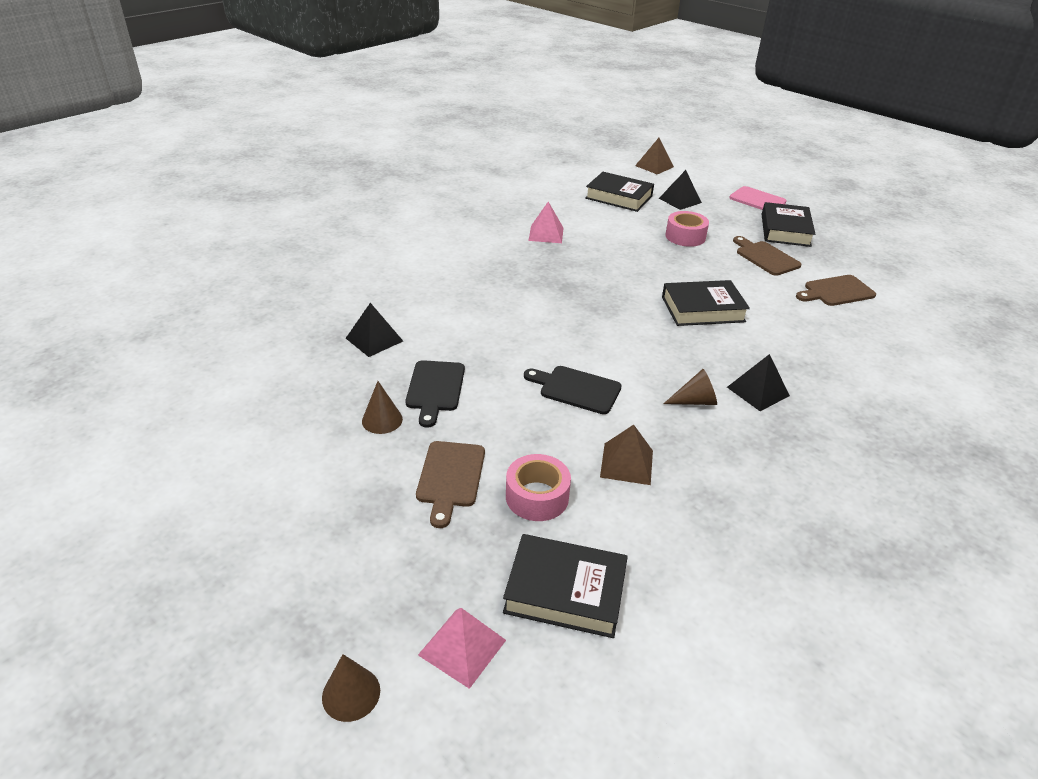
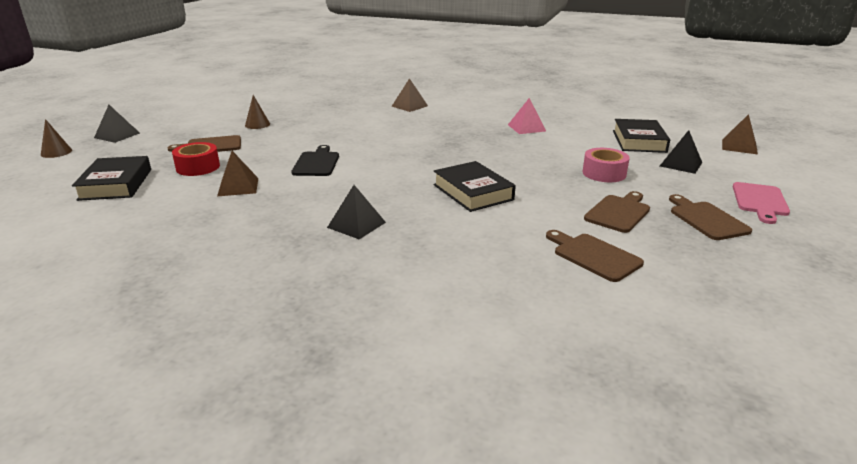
camera: 70 degrees right, 10 degrees down
black pyramid [346,303,403,357] -> black pyramid moved to [94,105,140,143]
black cutting board [405,360,465,428] -> none
pink pyramid [418,608,506,689] -> none
pink tape [506,454,571,521] -> red tape [172,142,220,176]
brown cone [663,369,717,405] -> none
black book [762,202,815,247] -> brown cutting board [669,194,752,240]
none -> brown pyramid [392,78,428,112]

